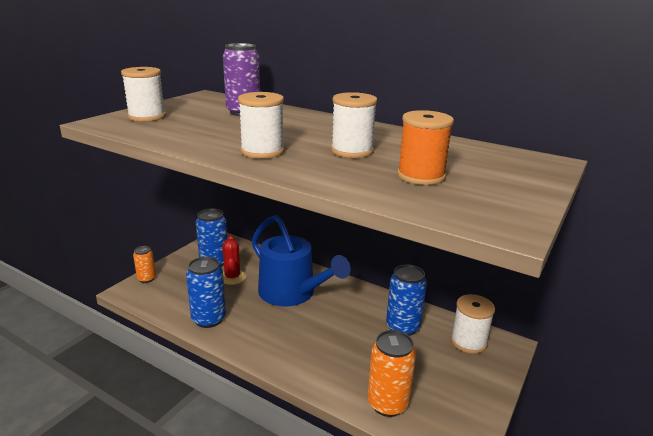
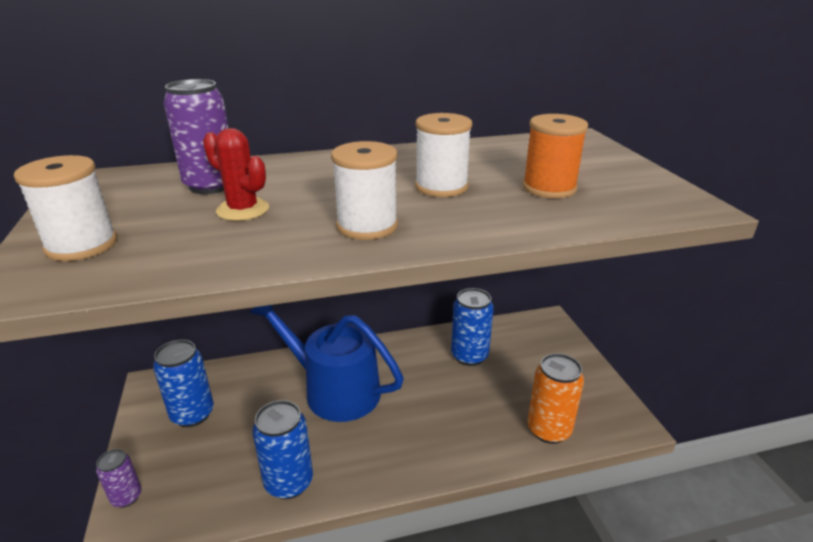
camera: 45 degrees left, 5 degrees up
orange can [133,246,156,283] -> purple can [96,449,141,508]
red cactus [222,236,246,285] -> red cactus moved to [203,128,269,221]
blue watering can [252,215,351,306] -> blue watering can turned 150 degrees counterclockwise [250,305,404,422]
white spool [451,294,495,354] -> none

